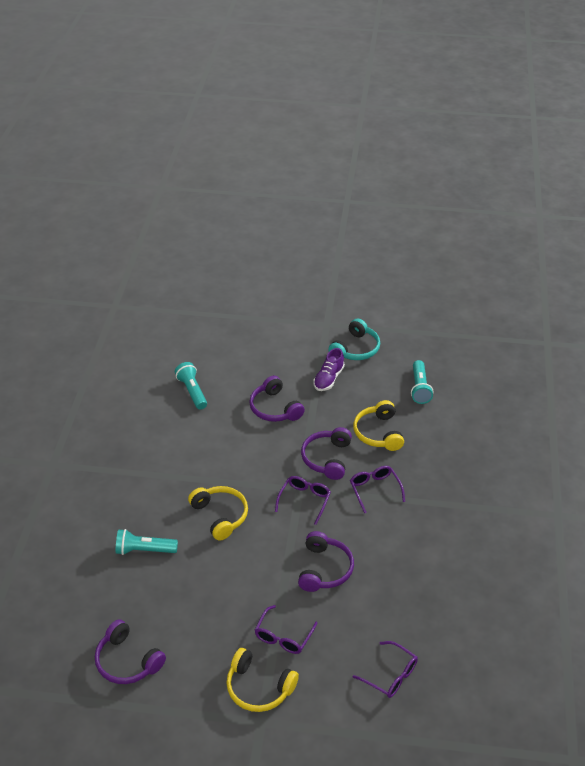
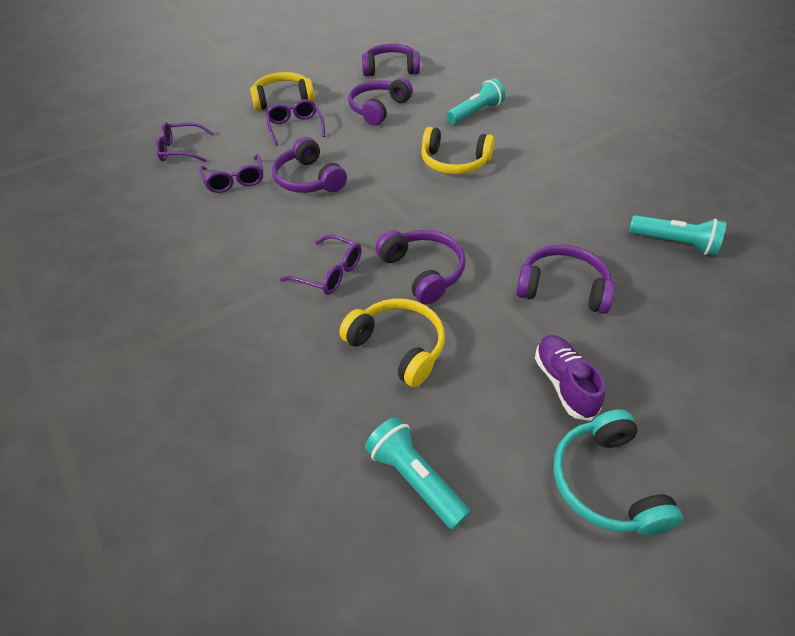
camera: 140 degrees right, 5 degrees up
purple glasses [275,476,331,525] -> purple glasses moved to [199,154,263,193]
none -> purple headphones [348,78,413,125]

